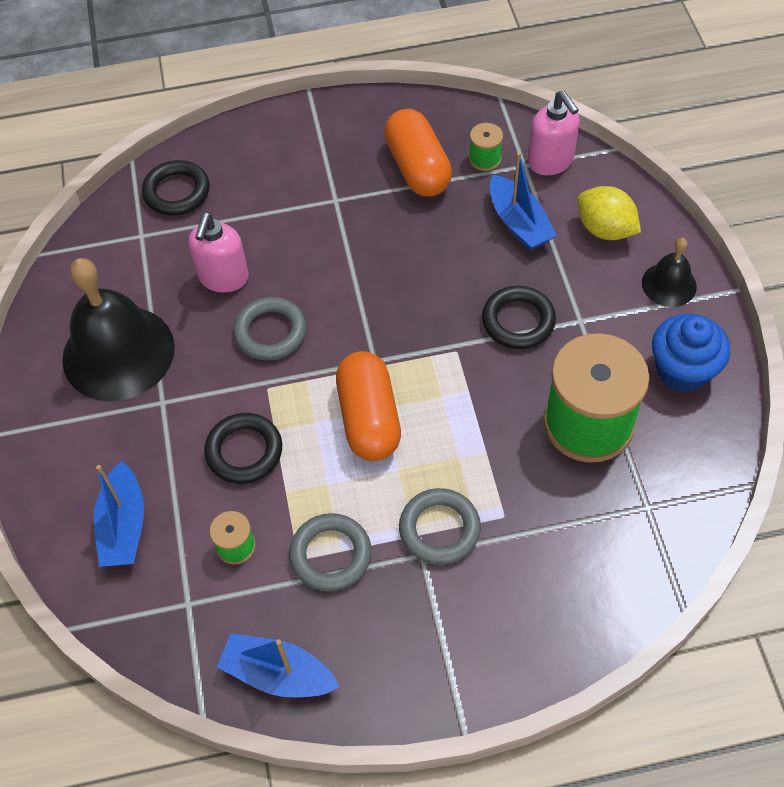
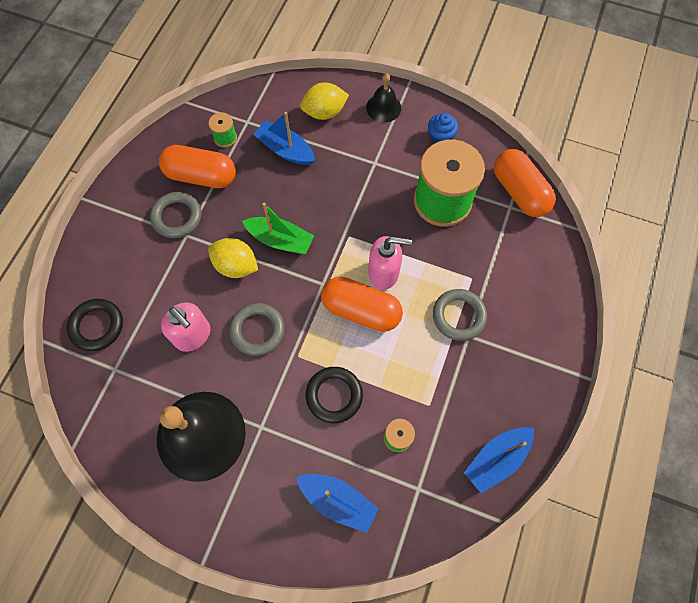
camera: 60 degrees left, 10 degrees up
grey ring [289,513,372,592] -> grey ring moved to [150,192,202,238]
black ring [482,286,556,349] -> none
blue boat [490,152,557,250] -> blue boat turned 150 degrees counterclockwise [254,112,315,165]
pink soap dispenser [528,91,580,175] -> pink soap dispenser moved to [368,236,412,290]
blue cupcake [652,314,730,392] -> blue cupcake [428,113,458,143], size x0.62
none -> yellow lemon [208,238,258,278]
none -> green boat [242,202,314,254]
none -> orange capsule [494,149,556,217]

